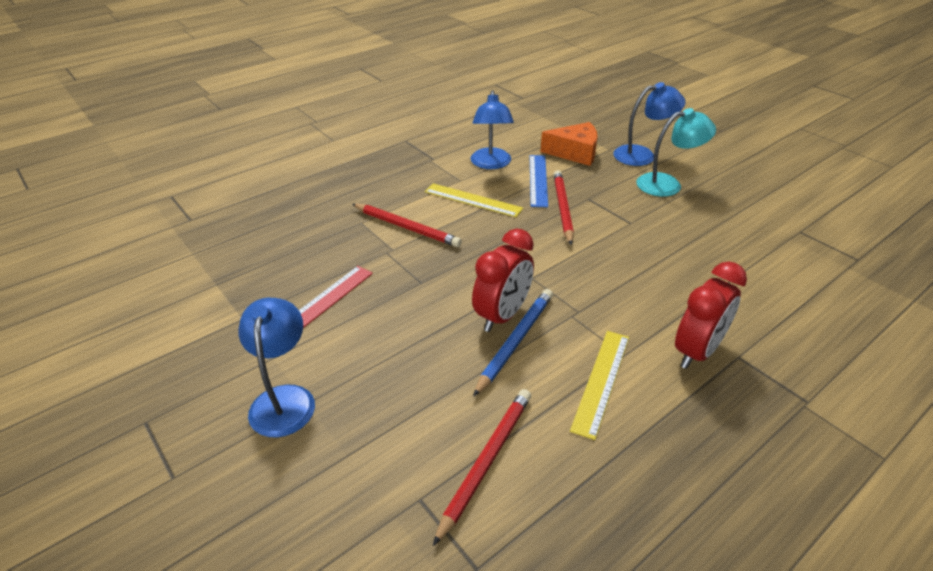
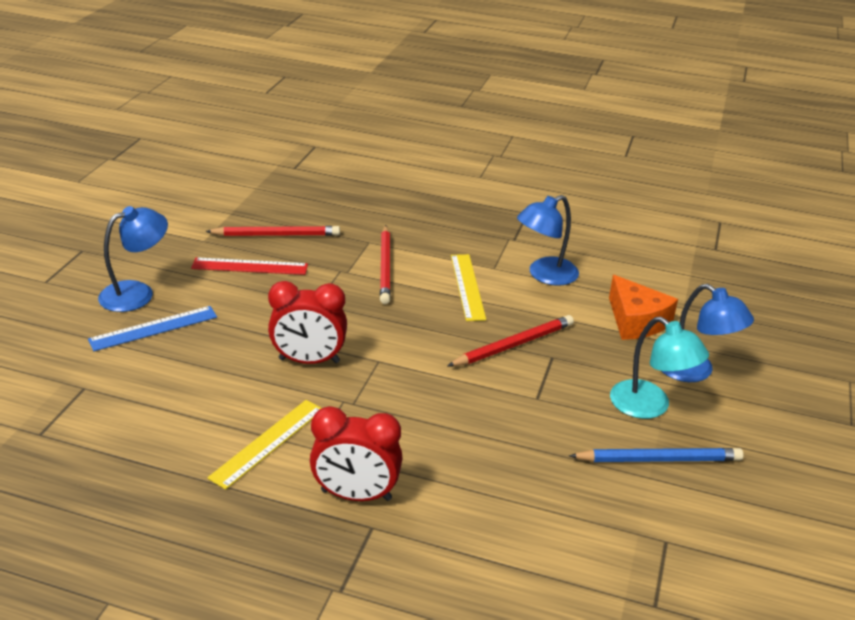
camera: 55 degrees right, 5 degrees down
red pencil [433,389,531,546] -> red pencil moved to [205,226,340,236]
blue pencil [473,289,553,397] -> blue pencil moved to [569,448,743,462]
blue ruler [530,155,548,207] -> blue ruler moved to [88,306,217,351]
yellow ruler [570,331,629,440] -> yellow ruler turned 45 degrees counterclockwise [207,400,322,490]

